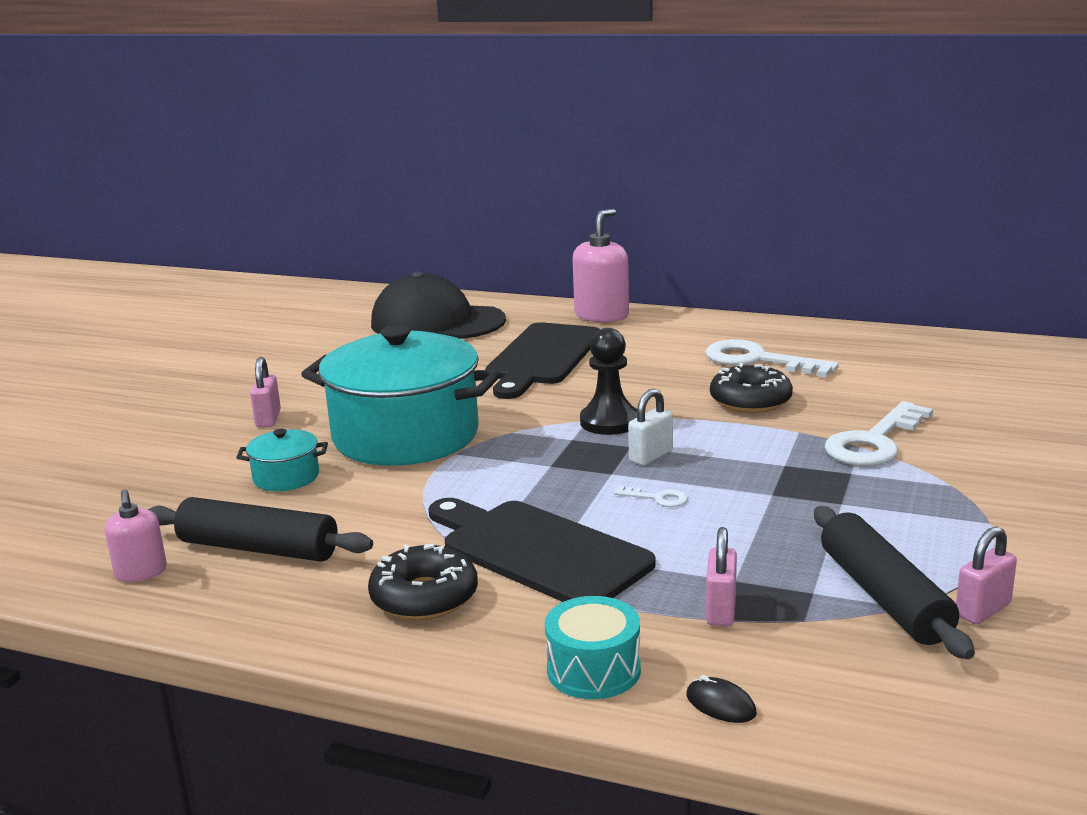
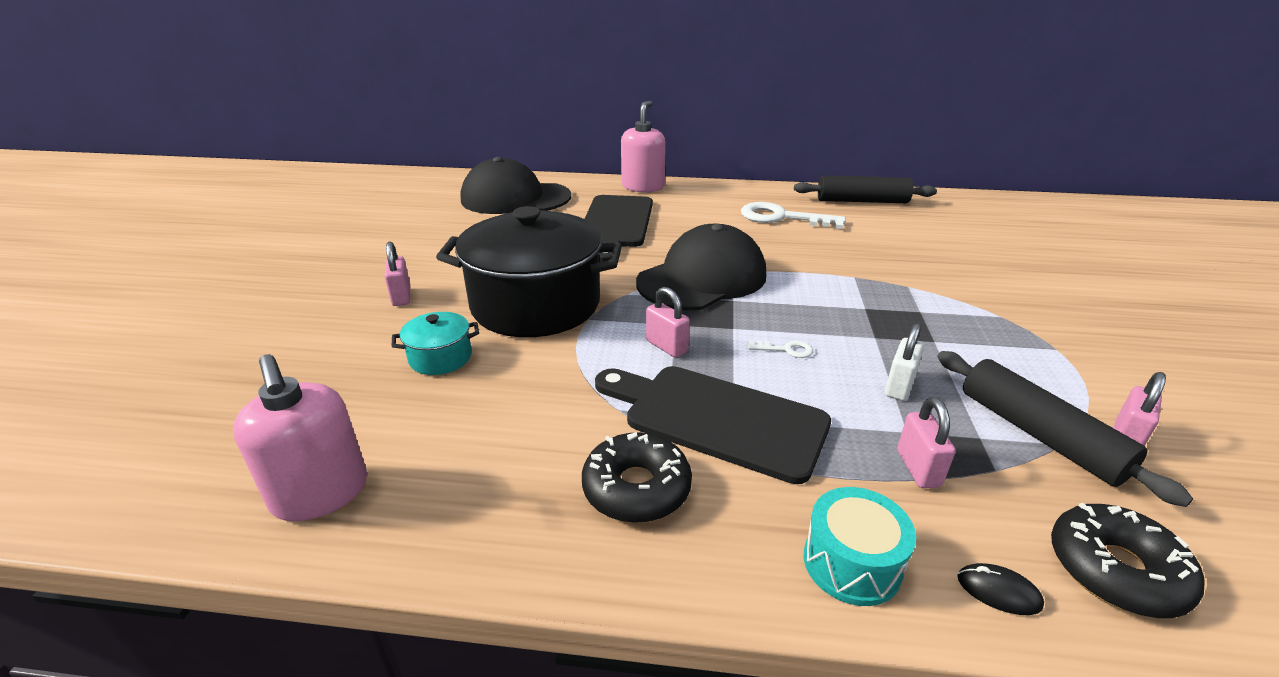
camera: 15 degrees left, 10 degrees up
pink soap dispenser [105,489,167,582] -> pink soap dispenser [233,354,367,521], size x1.71
black rolling pin [147,497,373,562] -> black rolling pin moved to [794,175,937,203]
turquoise pot [301,325,501,466] -> black pot [436,206,622,337]
black pawn [580,328,637,435] -> black cap [636,224,766,310]
white padlock [628,389,673,466] -> white padlock moved to [885,323,924,401]
black donut [710,363,793,413] -> black donut moved to [1051,503,1204,618]
white key [825,401,933,466] -> none
none -> pink padlock [646,287,690,358]

